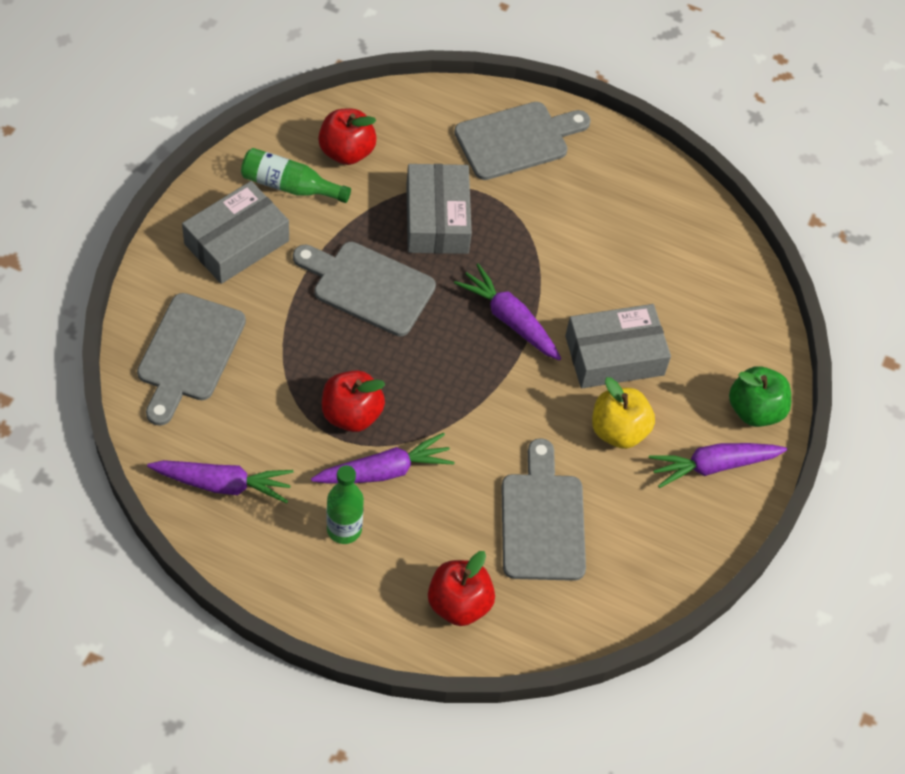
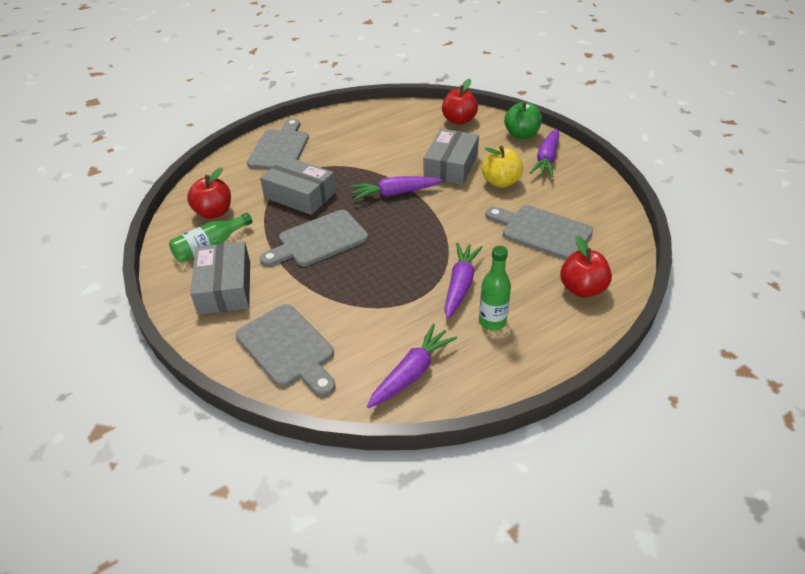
camera: 50 degrees left, 15 degrees down
red apple [322,370,385,432] -> red apple moved to [442,79,478,125]

